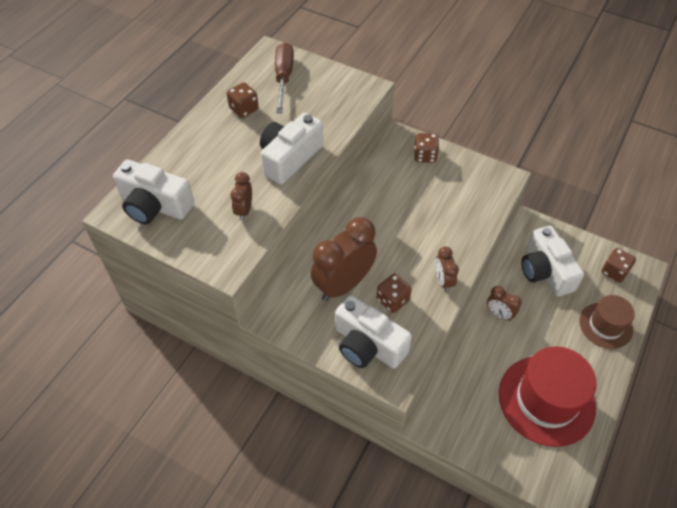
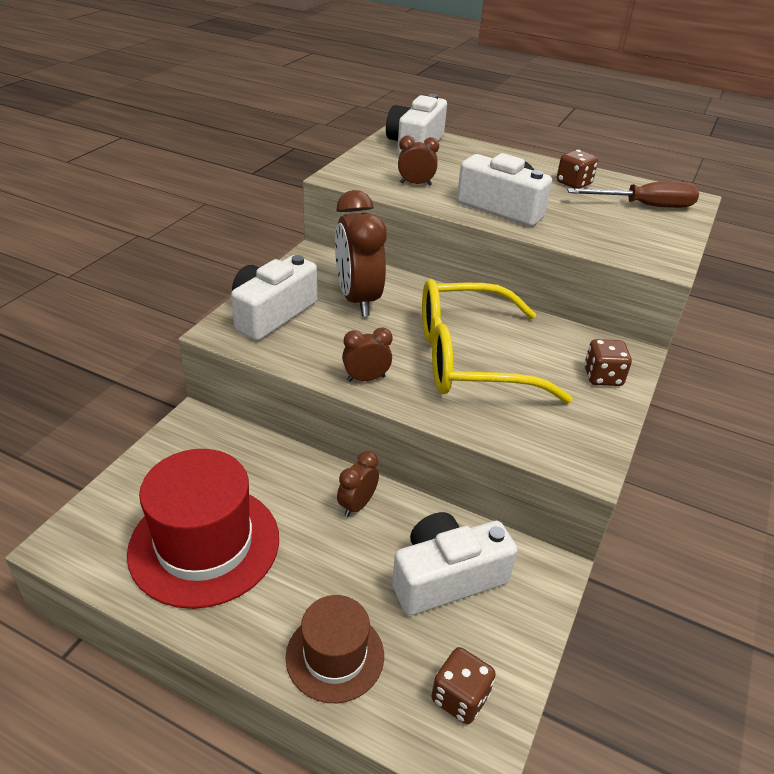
camera: 85 degrees right, 15 degrees down
brown clock [311,217,377,301] -> brown clock turned 150 degrees counterclockwise [335,190,387,317]
brown dice [377,274,412,313] -> none
none -> yellow glasses [422,279,573,403]

